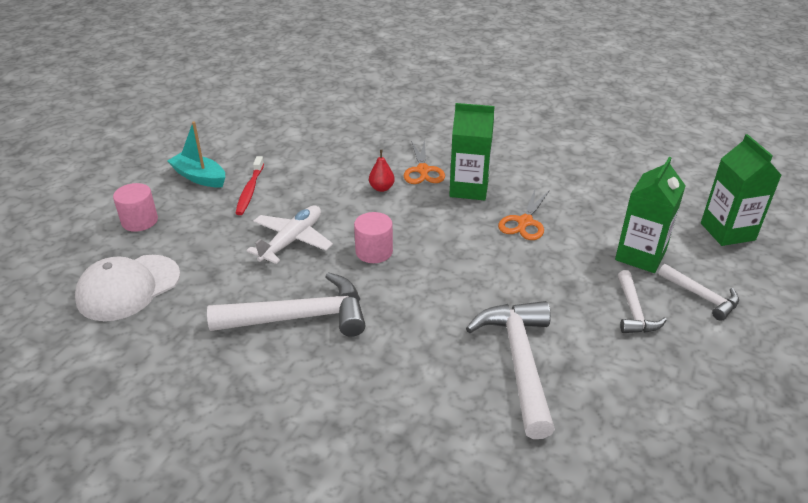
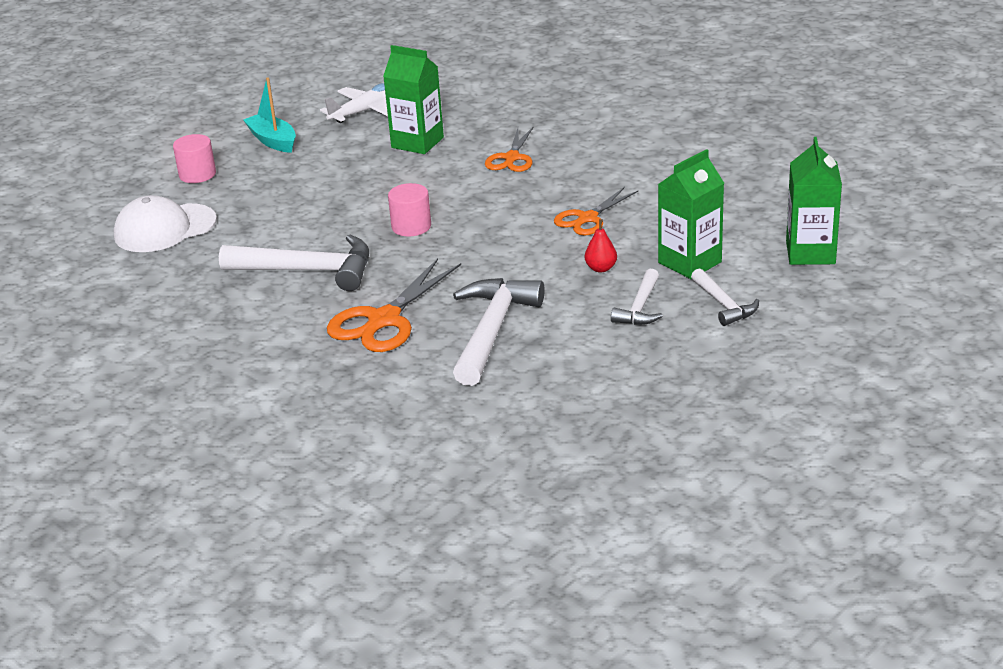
camera: 20 degrees right, 5 degrees down
red toothbrush [236,156,264,215] -> none
white plane [246,205,333,264] -> white plane moved to [320,83,388,123]
red pear [369,150,395,192] -> red pear moved to [585,219,617,273]
green carton [449,103,495,200] -> green carton moved to [383,45,444,154]
none -> orange scissors [327,258,461,352]

